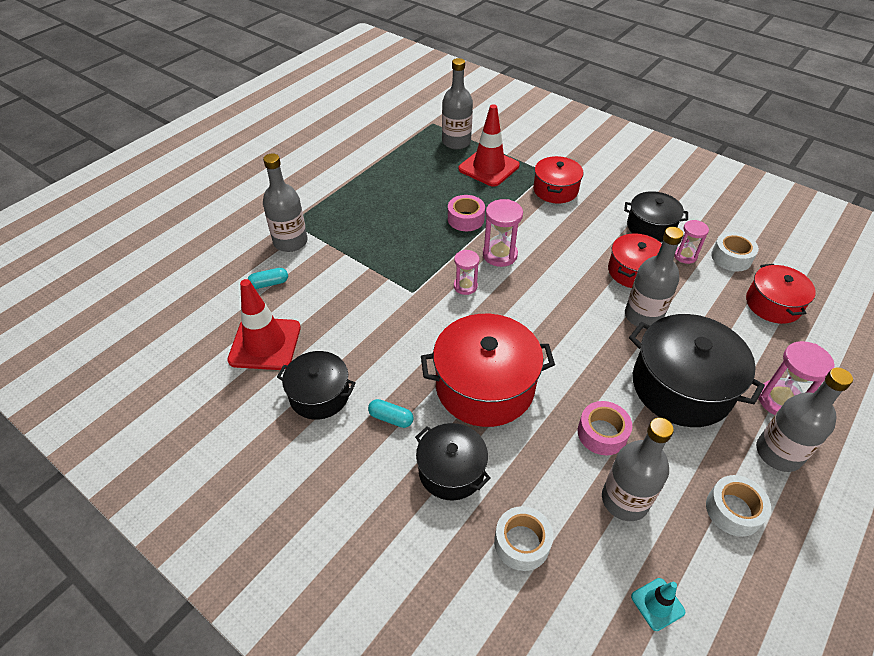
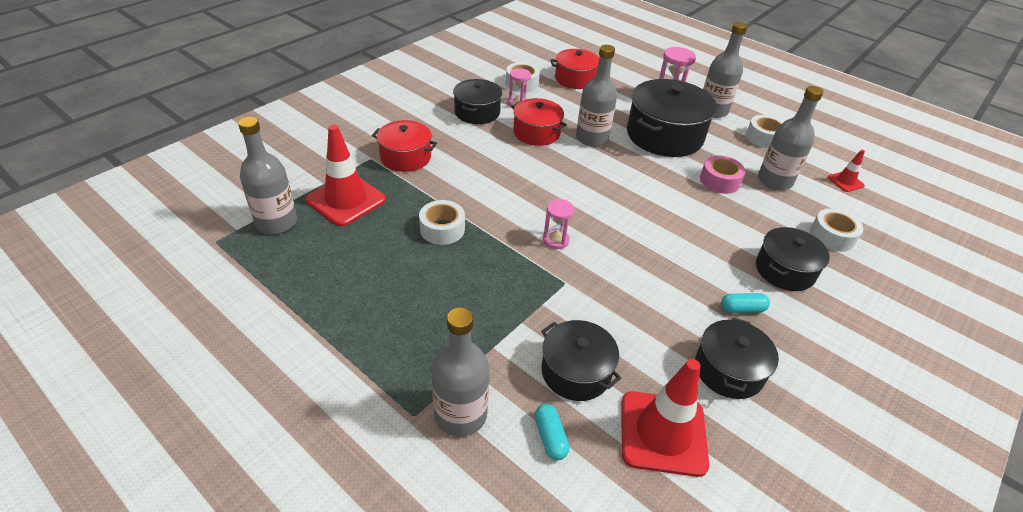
camera: 90 degrees left, 5 degrees down
turquoise capsule [368,399,413,428] -> turquoise capsule turned 60 degrees clockwise [721,293,770,313]
red pot [421,314,555,427] -> none
pink tape [448,195,485,231] -> white tape [419,200,465,245]
pink hourglass [483,199,523,267] -> none
turquoise traffic cone [631,578,686,631] -> red traffic cone [828,150,865,192]
none -> black pot [541,320,621,401]

